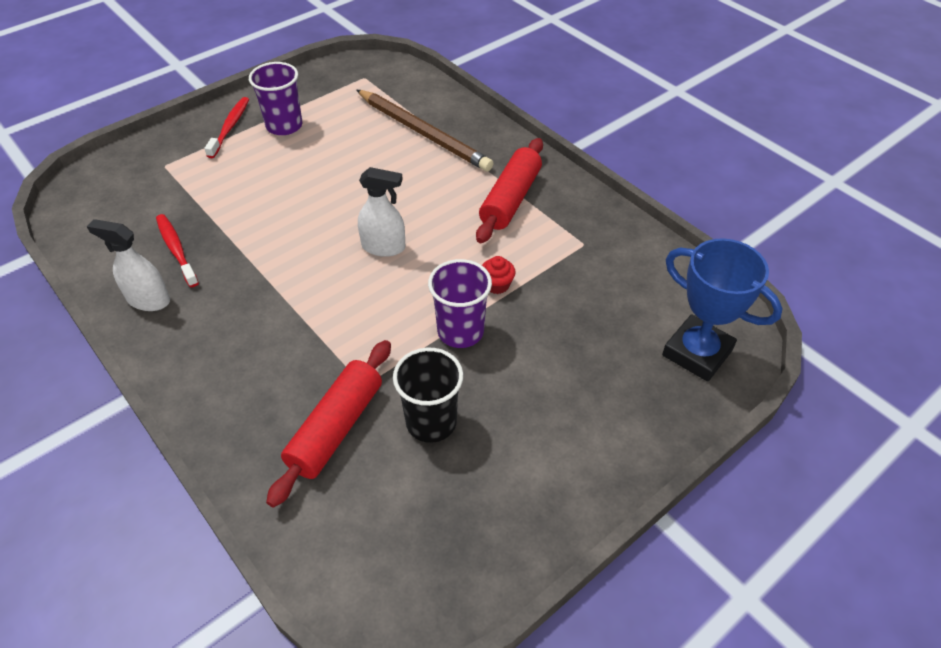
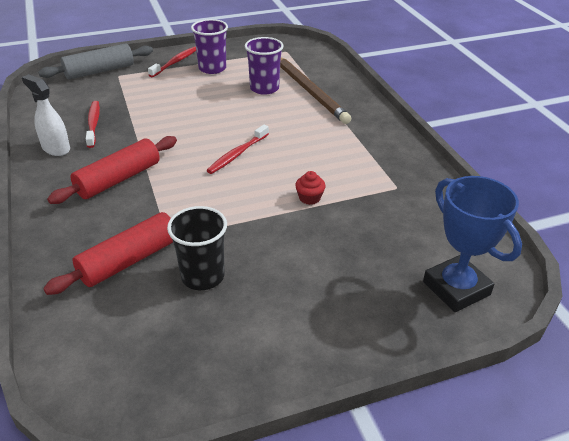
camera: 20 degrees right, 10 degrees down
white spray bottle [358,167,405,257] -> red toothbrush [206,125,269,174]
purple cup [428,259,492,348] -> purple cup moved to [245,37,284,95]
red rolling pin [476,138,543,243] -> red rolling pin moved to [47,136,177,204]
none -> grey rolling pin [38,43,153,80]

